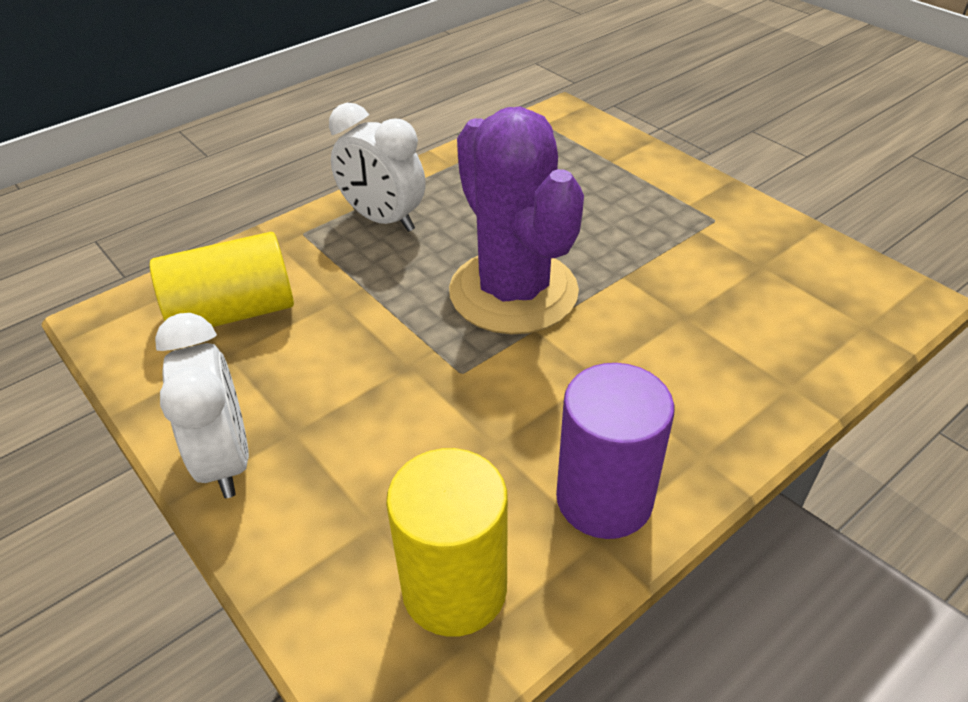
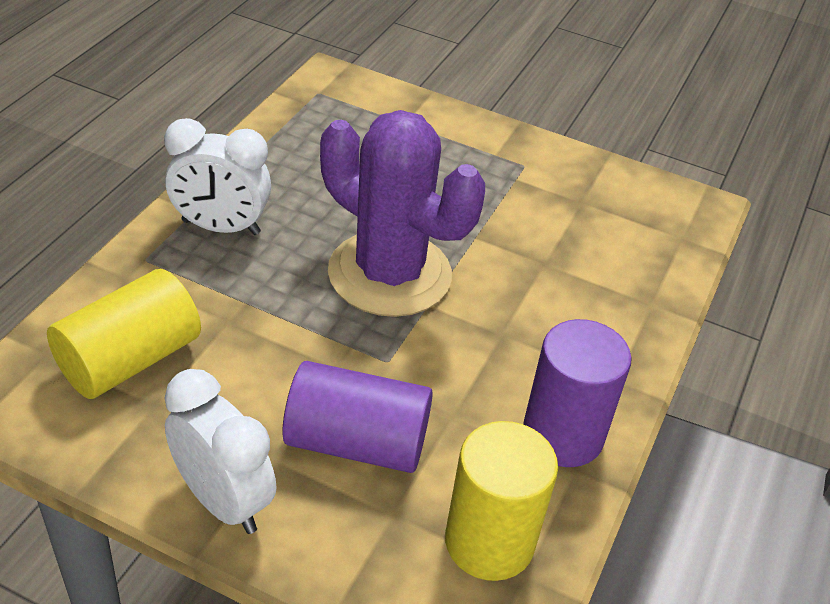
camera: 30 degrees left, 0 degrees up
none -> purple cylinder [283,361,433,473]

